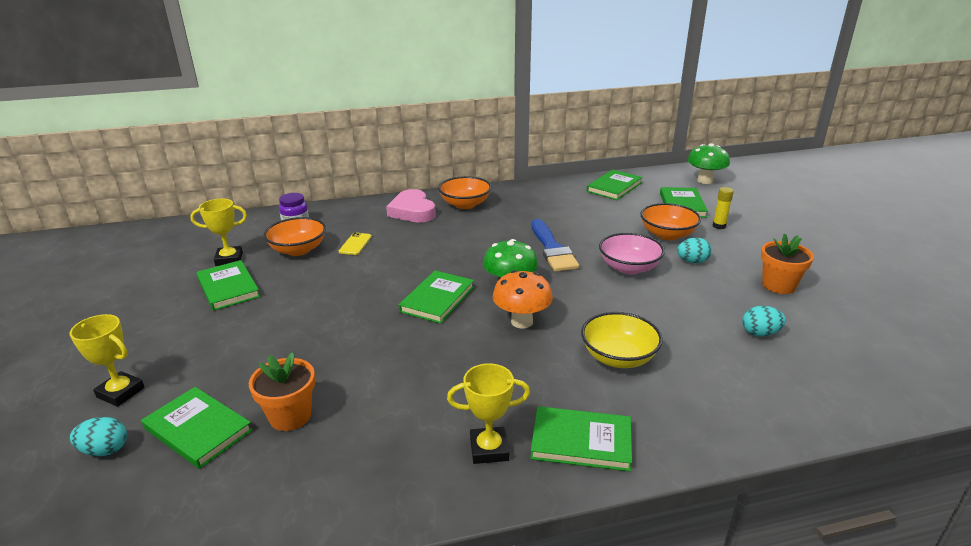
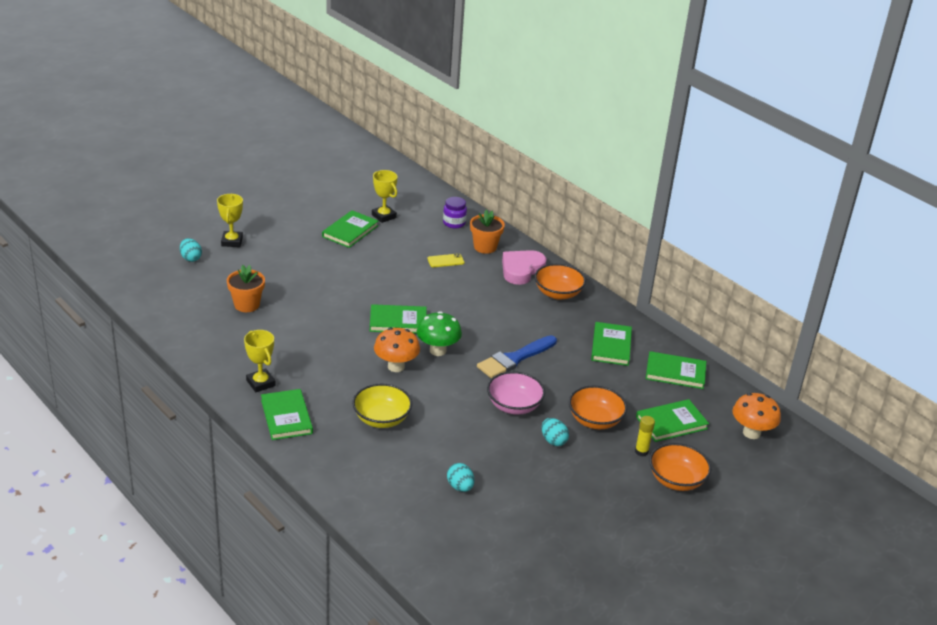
camera: 60 degrees right, 5 degrees up
green book [141,387,253,469] -> green book moved to [591,322,632,366]
orange bowl [263,217,326,256] -> orange bowl moved to [649,443,711,491]
green mushroom [688,143,730,184] -> orange mushroom [732,393,781,439]
orange flower pot [761,233,814,294] -> orange flower pot moved to [470,210,505,254]

